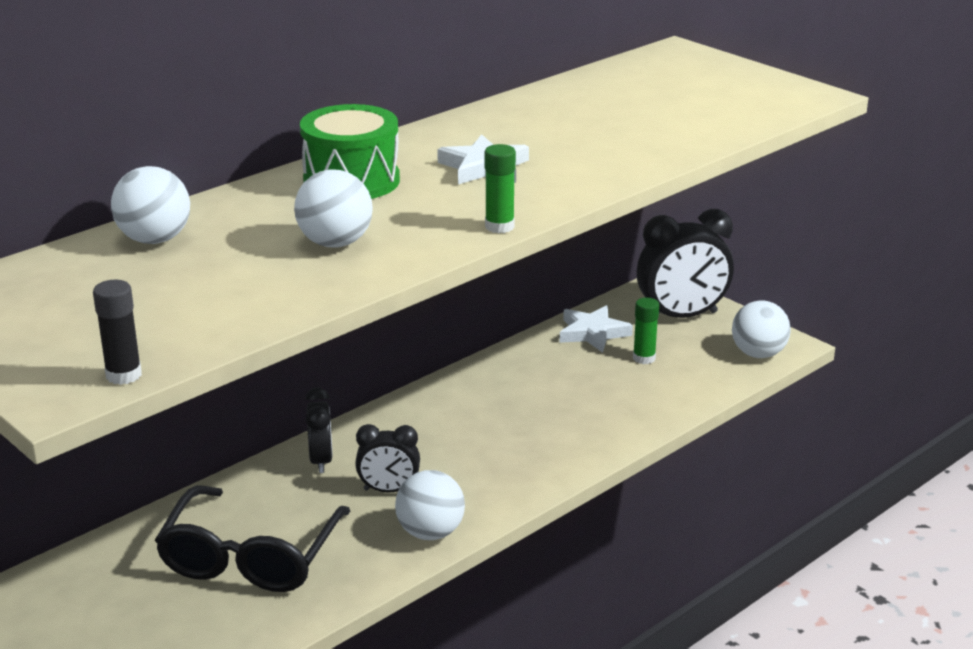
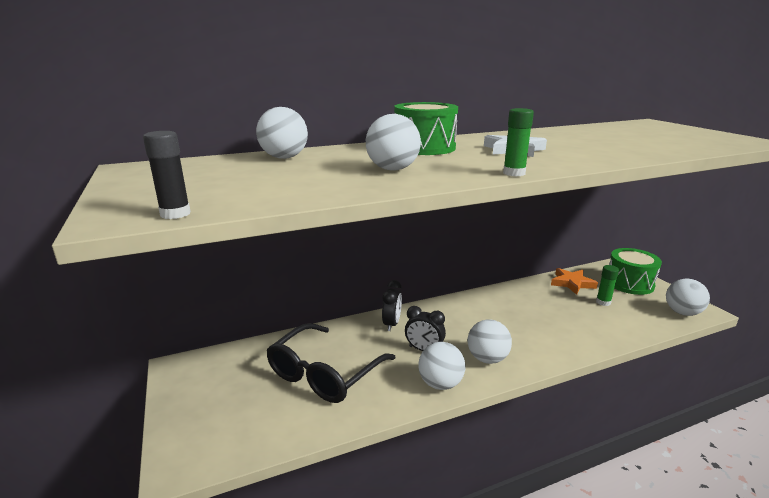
camera: 20 degrees right, 5 degrees down
white star [559,305,633,353] -> orange star [551,268,598,295]
black clock [637,209,734,318] -> green drum [609,248,662,295]
none -> white ball [468,319,512,364]

